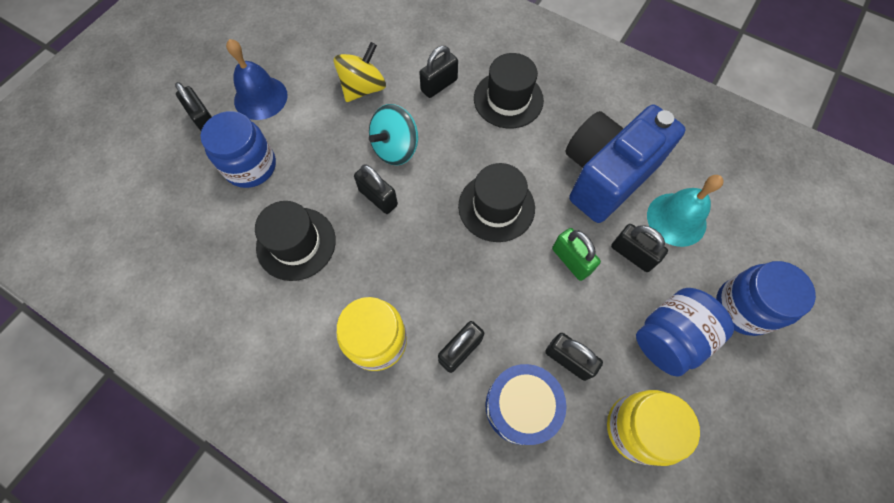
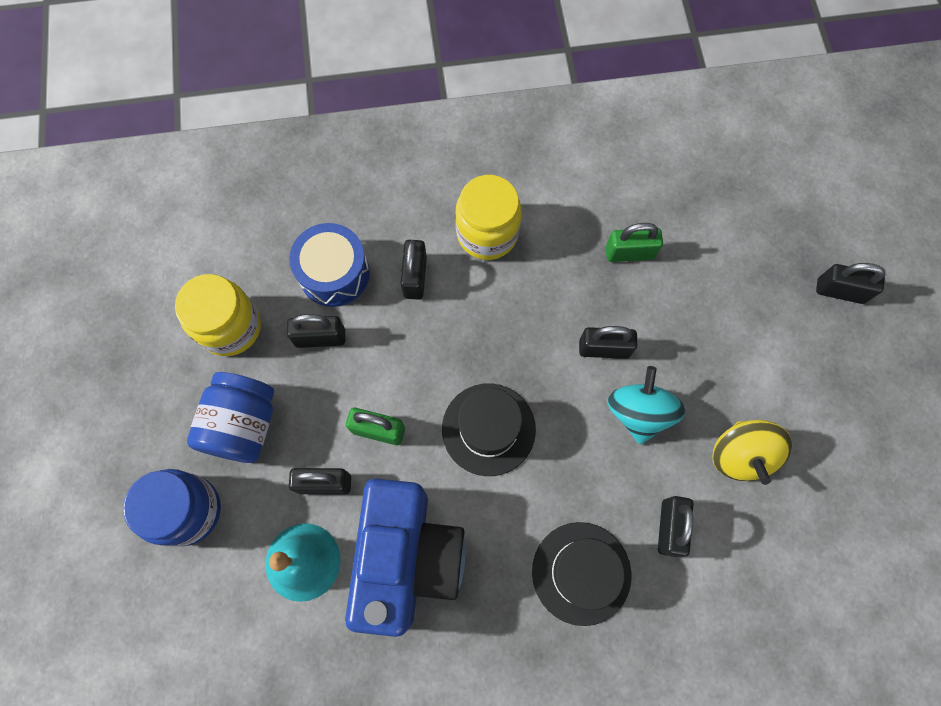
camera: 140 degrees right, 5 degrees up
blue jar [201,111,276,188] -> none
blue bell [226,39,288,120] -> none
black hat [255,201,336,281] -> green padlock [605,223,663,262]

